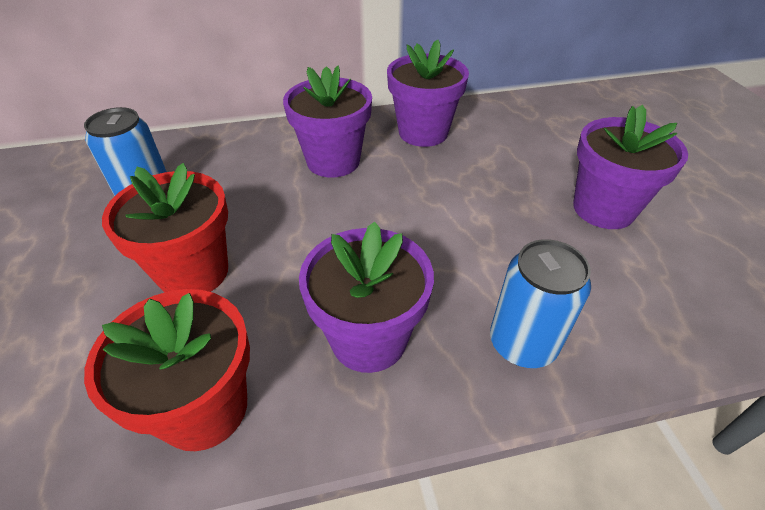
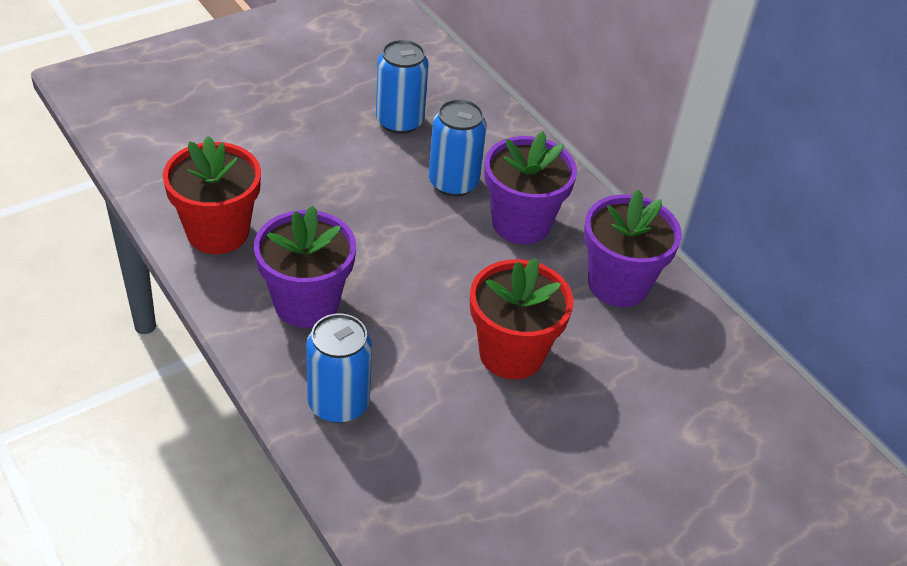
camera: 65 degrees right, 0 degrees up
red flower pot [102,163,228,293] -> red flower pot moved to [470,258,574,379]
purple flower pot [573,105,688,229] -> none
none -> blue can [429,99,487,197]

